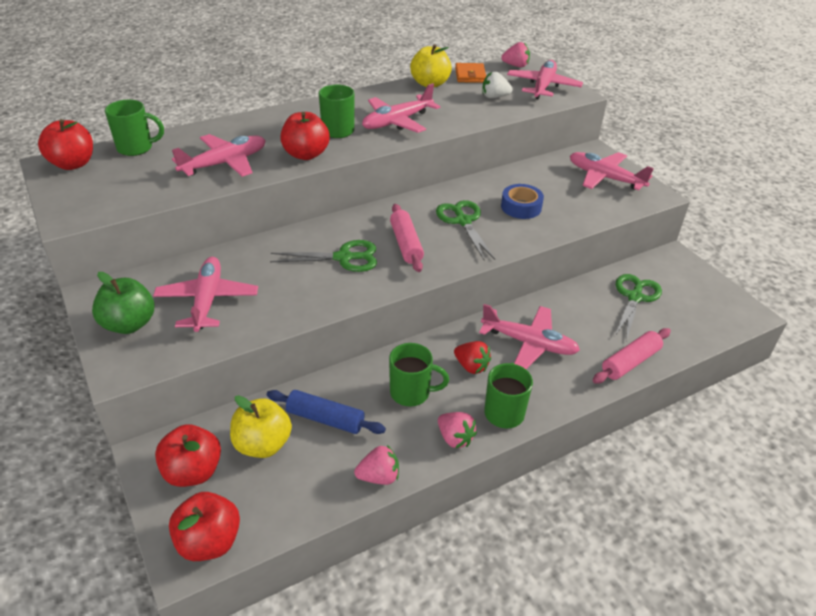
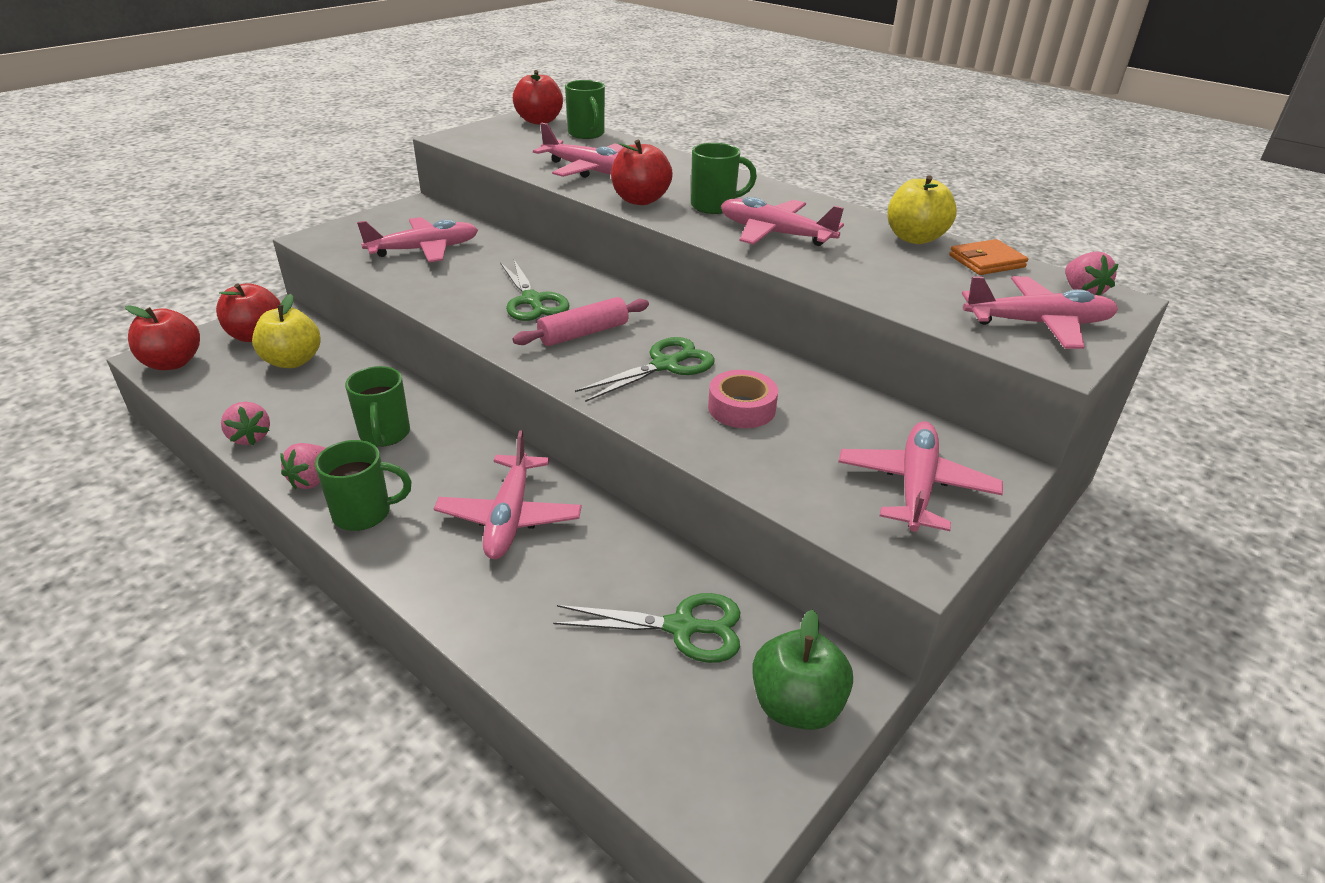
camera: 70 degrees right, 5 degrees down
green apple [92,272,154,334] -> green apple moved to [752,610,853,730]
blue rolling pin [267,390,386,434] -> none
red strawberry [454,341,491,374] -> none
white strawberry [482,72,513,98] -> none
blue tape [501,184,544,219] -> pink tape [708,370,778,428]
pink rolling pin [592,328,671,384] -> none

